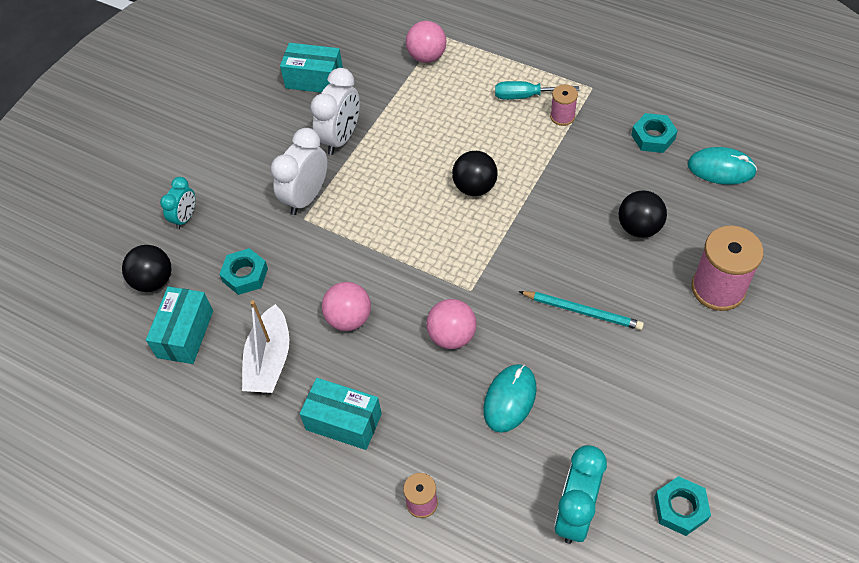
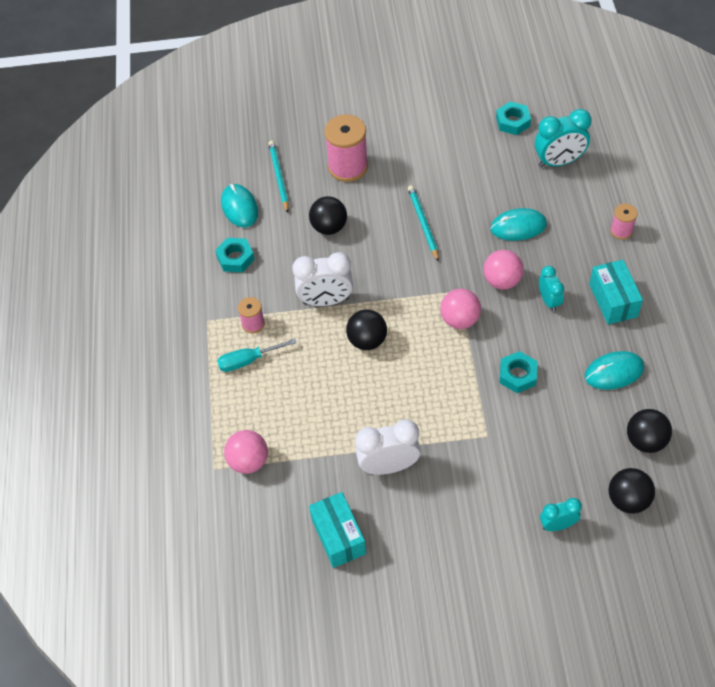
camera: 125 degrees left, 0 degrees up
turquoise box [146,287,213,364] -> black ball [627,409,672,453]
turquoise nut [219,248,268,295] -> turquoise nut moved to [499,351,538,393]
white boat [242,300,289,393] -> turquoise mouse [585,351,644,390]
white clock [271,128,328,215] -> white clock moved to [292,252,353,306]
pink ball [322,282,371,331] -> pink ball moved to [440,288,481,329]
turquoise screwdriver [495,81,579,100] -> turquoise screwdriver turned 105 degrees clockwise [217,338,297,372]
none -> turquoise pencil [268,141,289,213]
none -> turquoise clock [539,266,564,312]

